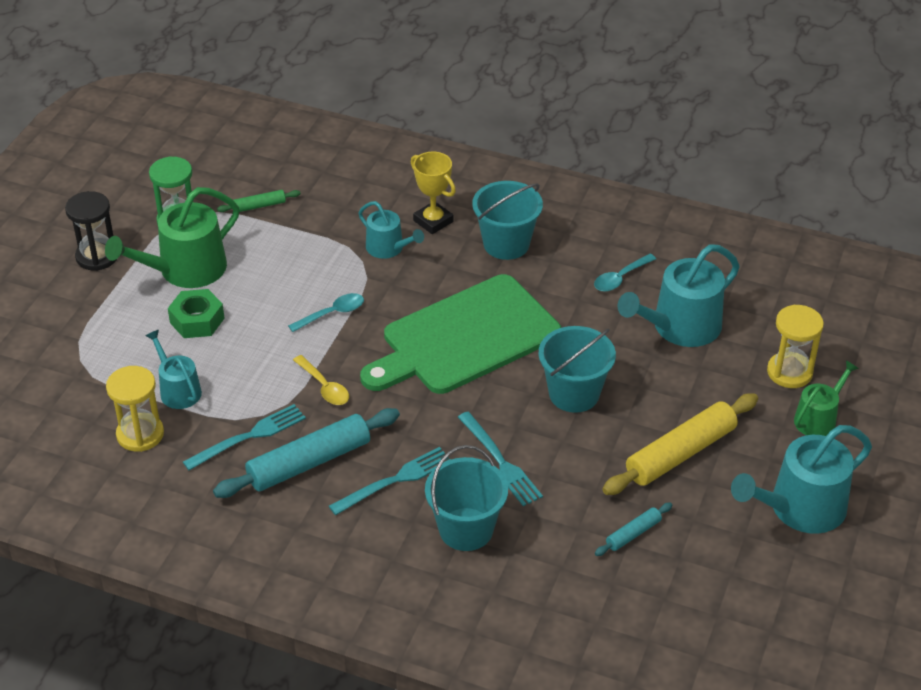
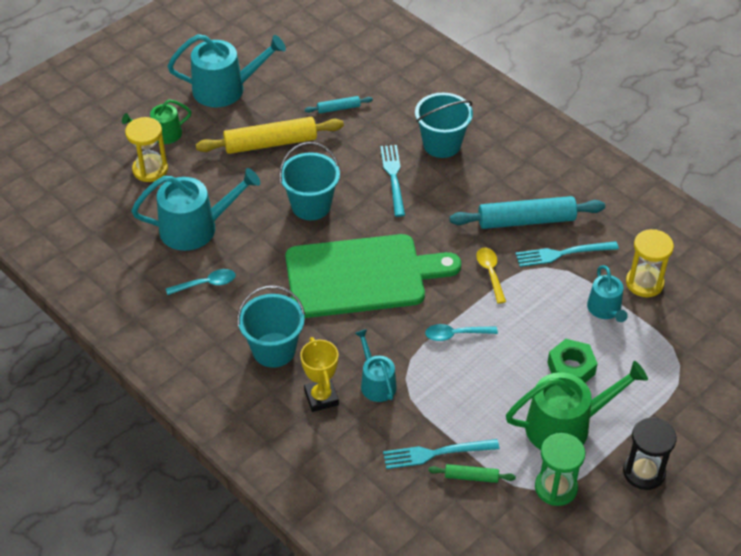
camera: 155 degrees left, 5 degrees up
turquoise fork [329,447,451,515] -> turquoise fork moved to [383,439,500,469]

